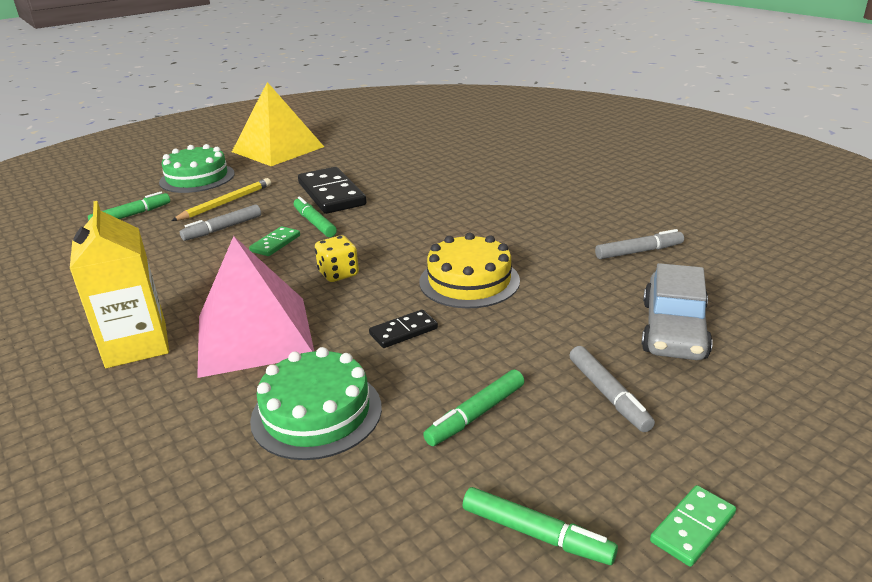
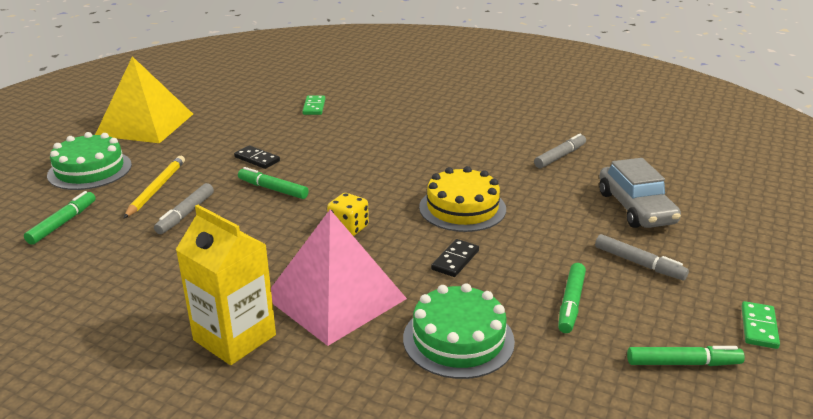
camera: 30 degrees left, 0 degrees up
green domino [249,226,300,256] -> green domino moved to [302,96,325,115]
black domino [298,167,366,214] -> black domino [234,145,280,169], size x0.50

